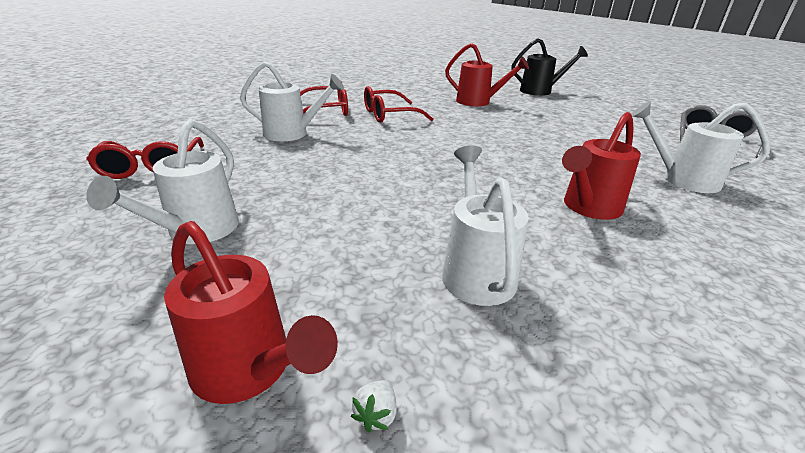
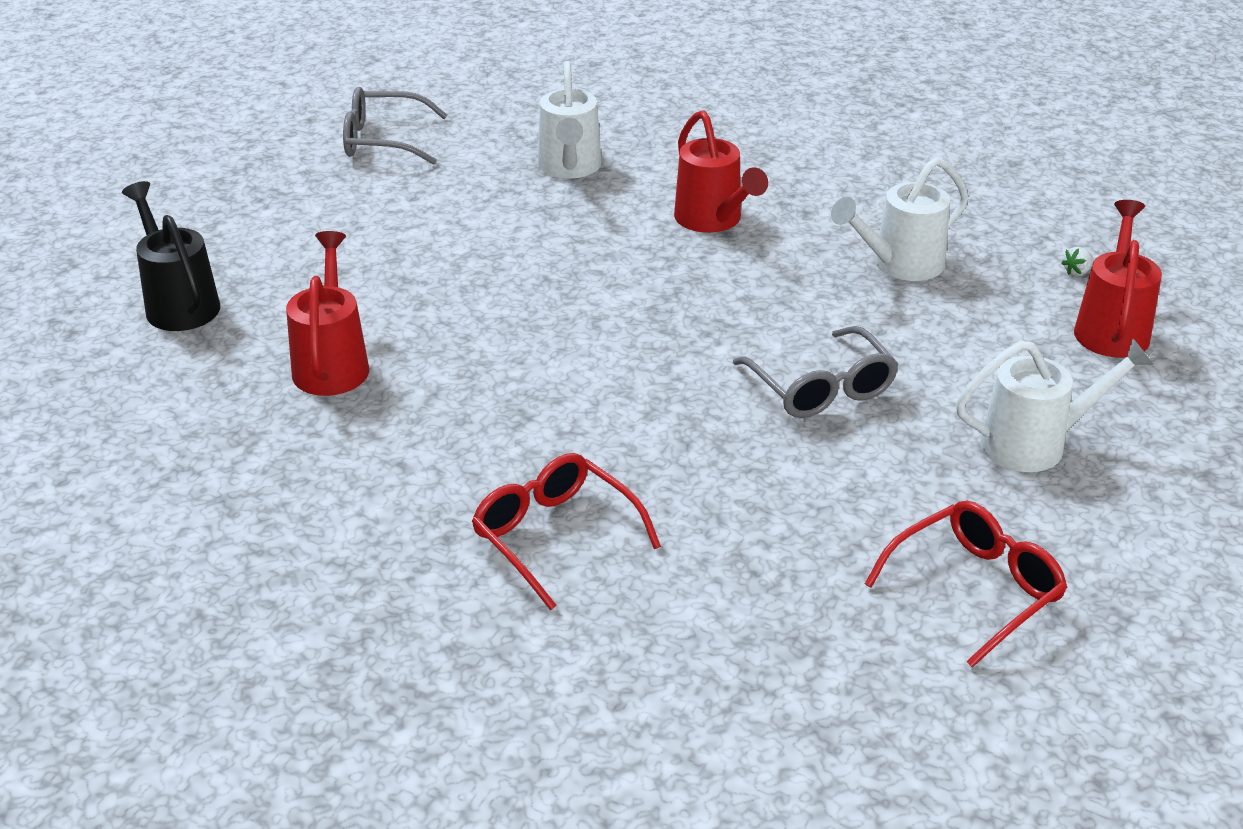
camera: 115 degrees left, 5 degrees up
white watering can [240,61,344,141] -> none
white strawberry [351,380,397,432] -> white strawberry turned 150 degrees clockwise [1061,247,1094,276]
red glasses [364,86,433,123] -> none
red watering can [562,112,641,220] -> red watering can turned 45 degrees clockwise [674,110,768,233]
none -> grey glasses [733,326,899,418]

